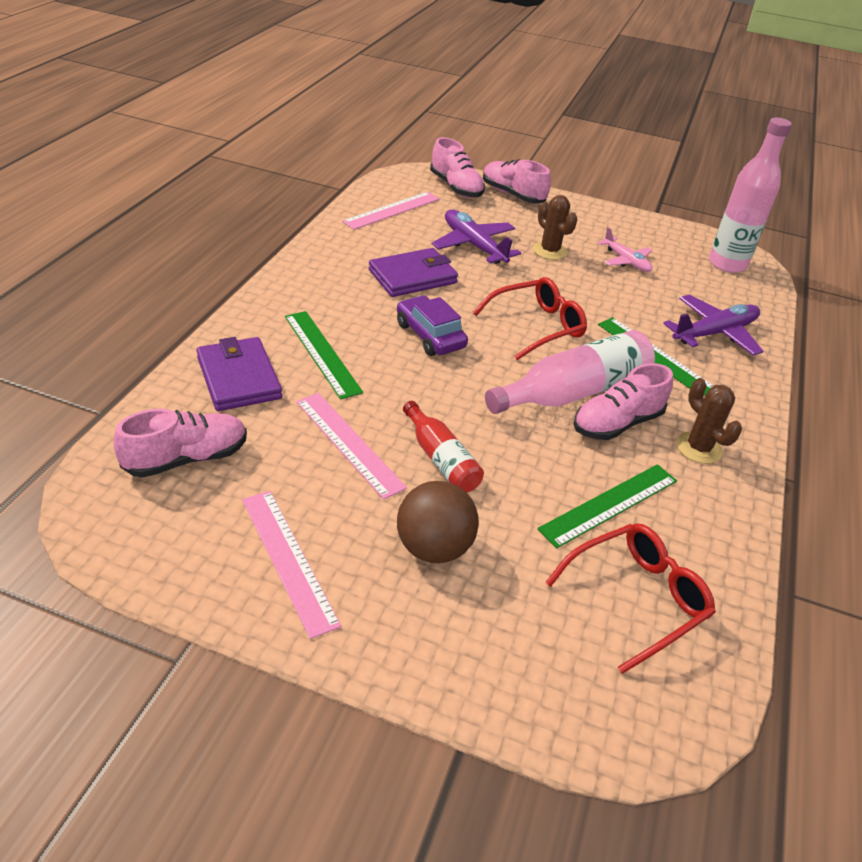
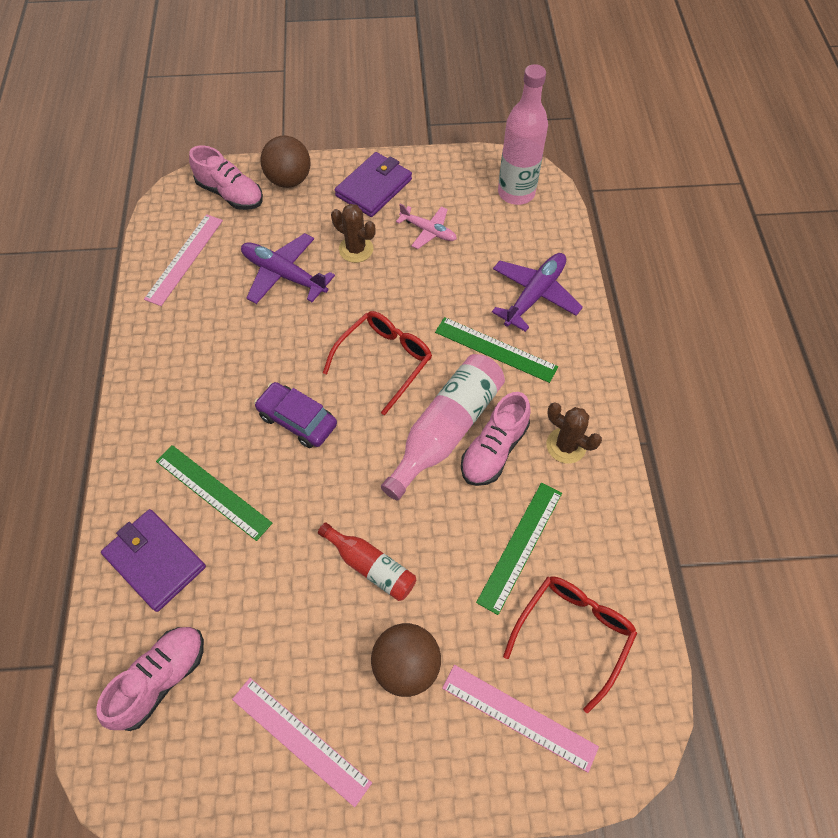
camera: 20 degrees left, 20 degrees up
pink ruler [296,393,407,500] -> pink ruler moved to [442,665,599,773]
purple wallet [369,248,458,297] -> purple wallet moved to [335,152,412,217]
pink shoe [483,159,551,204] -> brown ball [260,136,310,188]

